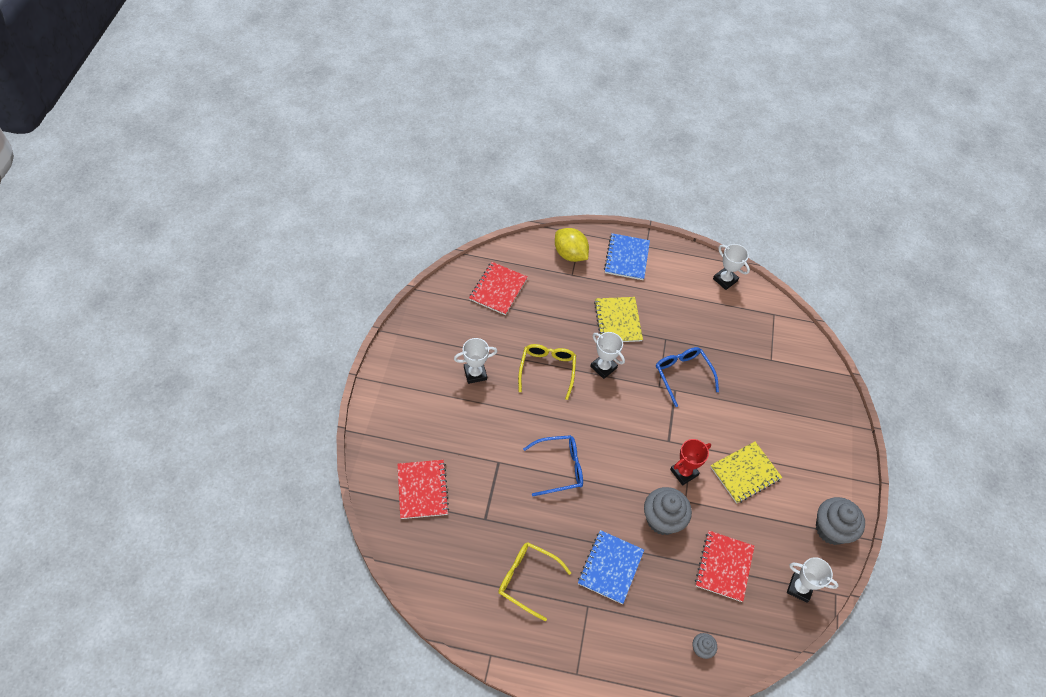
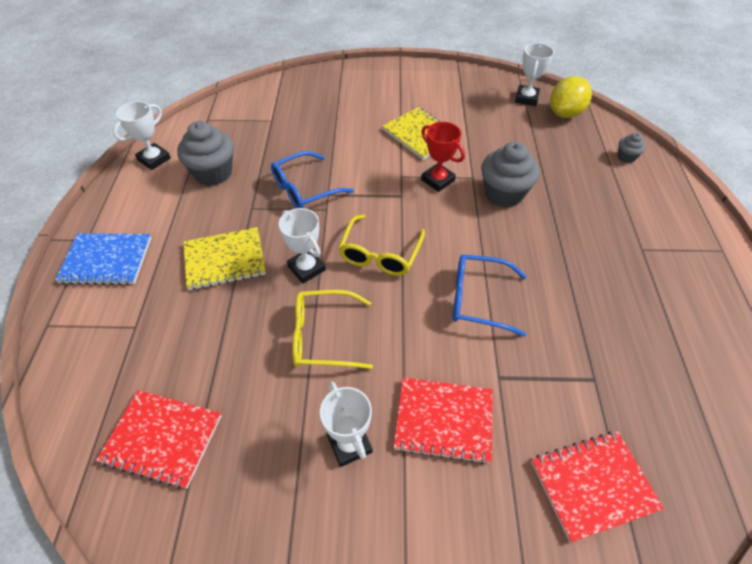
camera: 95 degrees left, 5 degrees down
yellow glasses [498,542,571,621] -> yellow glasses moved to [338,214,425,276]
blue glasses [523,435,583,496] -> blue glasses turned 60 degrees counterclockwise [453,254,527,337]
yellow lemon [555,228,589,262] -> yellow lemon moved to [550,76,592,118]
blue notebook [578,530,644,604] -> none
white trophy [590,332,625,379] -> white trophy turned 75 degrees counterclockwise [279,208,326,283]
red notebook [695,531,755,602] -> red notebook moved to [394,377,493,464]
grey cupcake [816,497,865,545] -> grey cupcake moved to [177,121,234,186]

